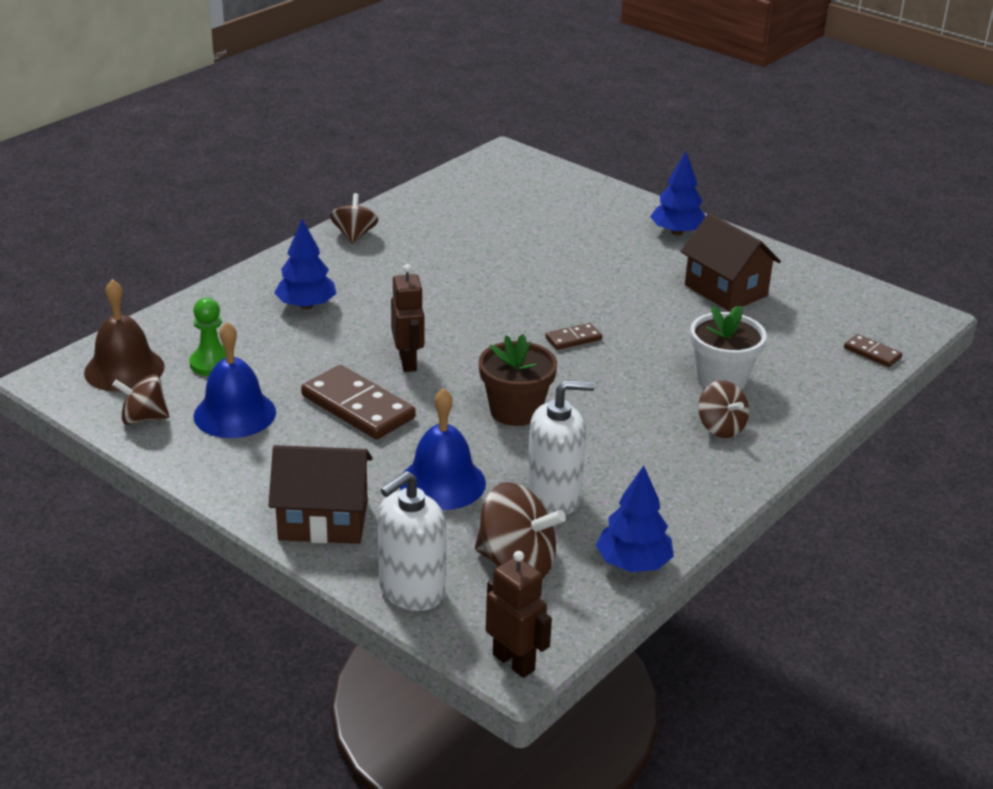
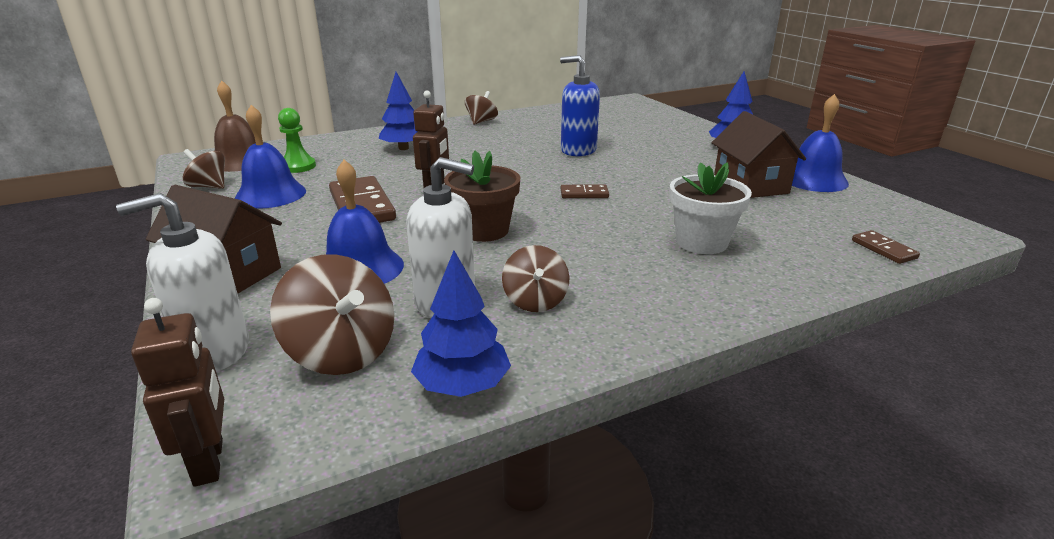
camera: 25 degrees right, 5 degrees down
brown spinning top [698,380,749,438] -> brown spinning top moved to [502,245,569,312]
none -> blue soap dispenser [560,55,600,156]
none -> blue bell [792,94,849,192]

